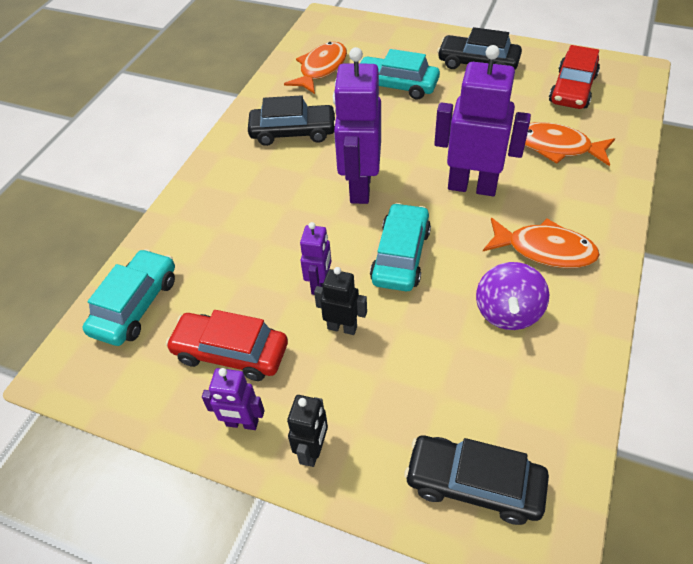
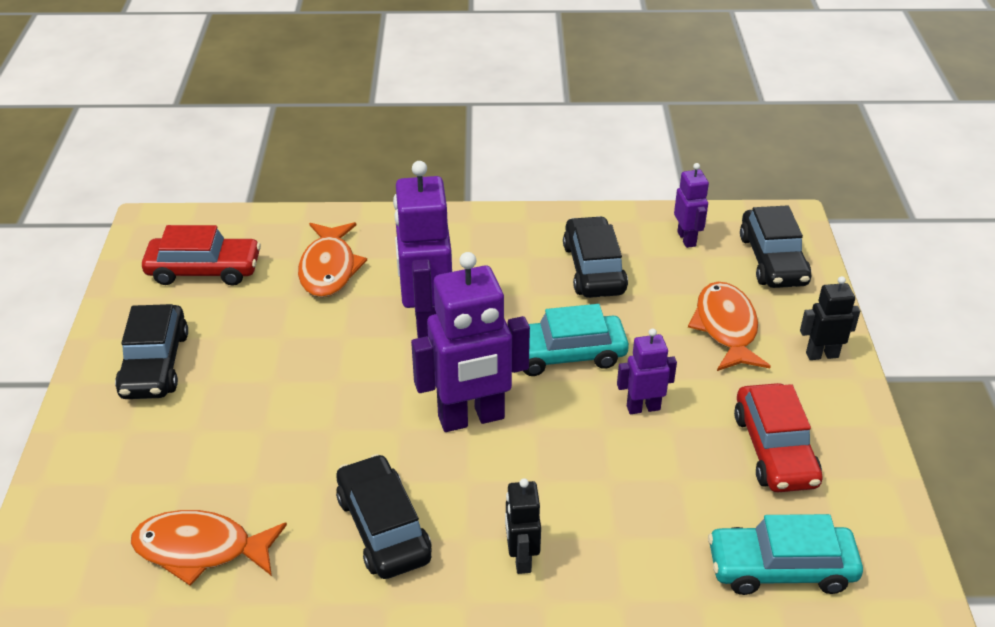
camera: 115 degrees left, 10 degrees down
purple robot [202,368,265,430] -> purple robot moved to [674,163,709,248]
black robot [314,267,367,335] -> black robot moved to [505,478,541,574]
turquoise car [360,49,440,99] -> none
purple spinning top [476,262,549,330] -> black car [563,216,628,298]
orange fish [483,218,600,268] -> orange fish moved to [688,282,771,371]

